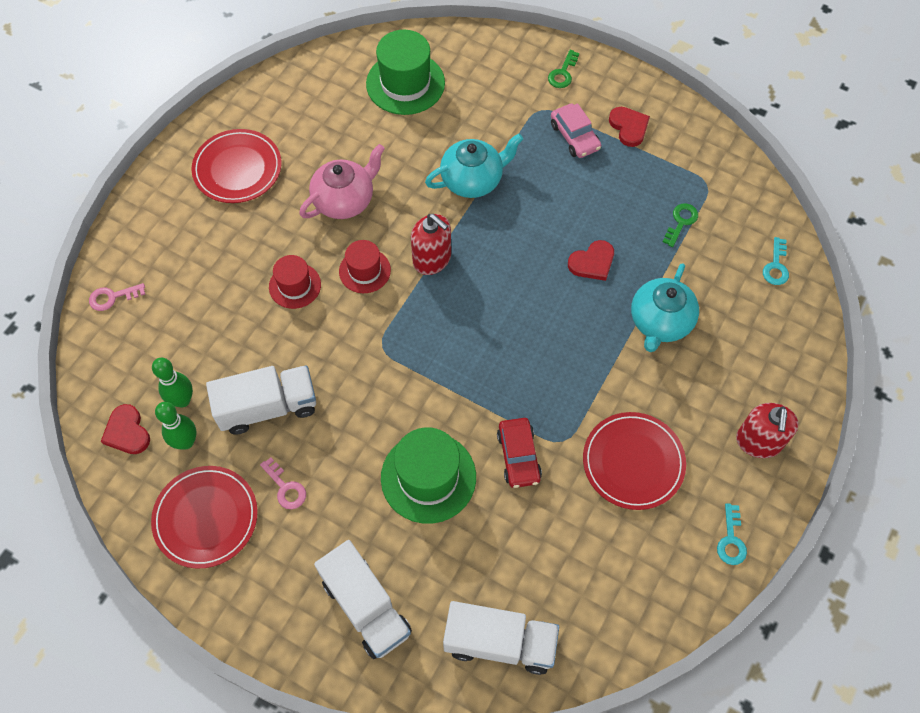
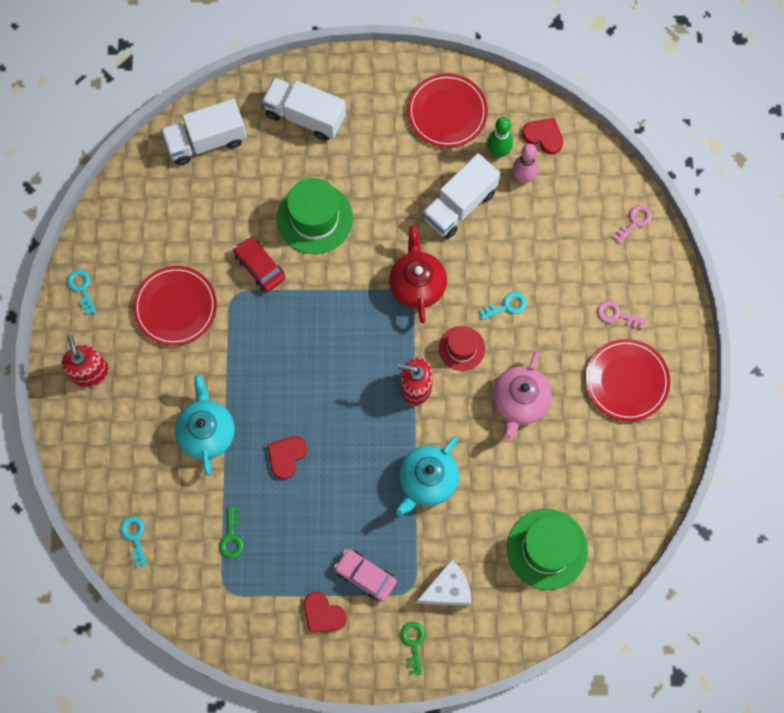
camera: 150 degrees right, 10 degrees up
green bowling pin [152,358,193,407] -> pink bowling pin [512,144,538,184]
pink key [260,457,306,509] -> pink key moved to [597,301,646,329]
red hat [269,255,321,309] -> turquoise key [479,292,527,320]
none -> red teapot [389,225,447,323]
none -> white cheese [416,560,471,606]

